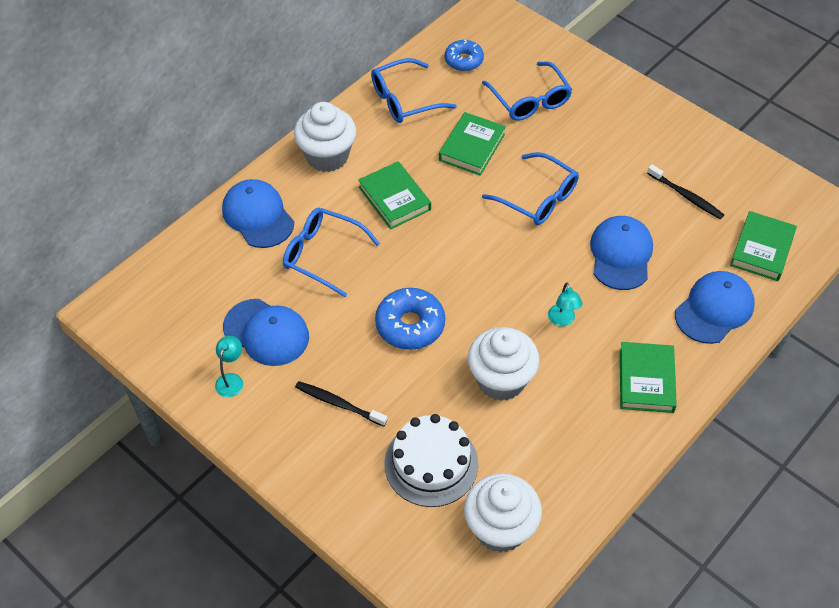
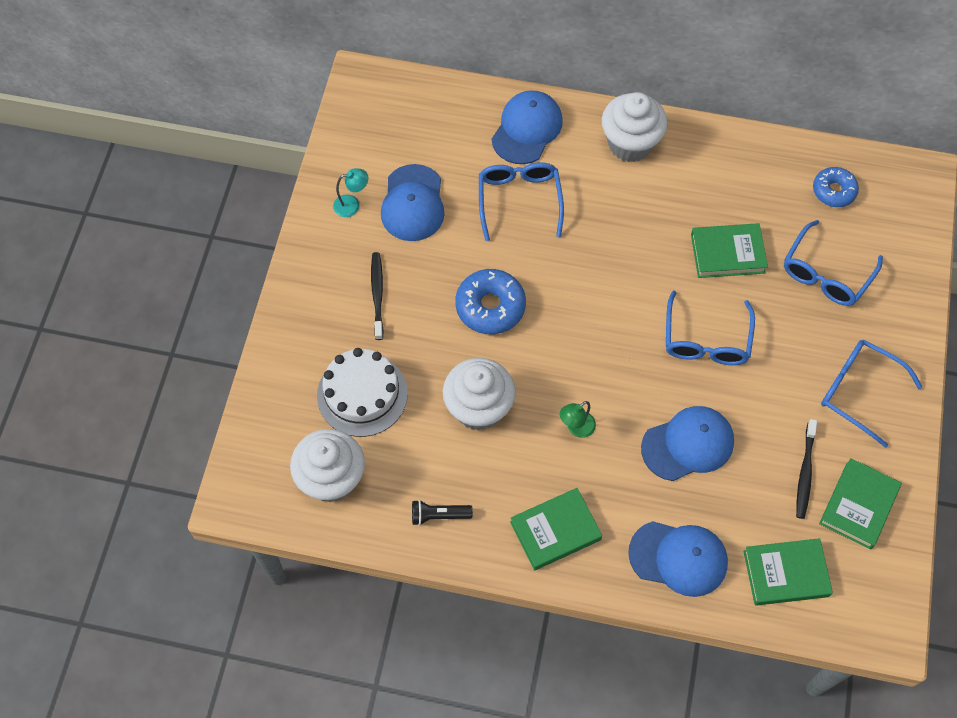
camera: 60 degrees right, 10 degrees up
green book [358,161,431,229] -> green book moved to [819,458,902,549]
blue glasses [371,58,457,123] -> blue glasses moved to [821,340,923,448]
turquoise lamp [548,282,583,326] -> green lamp [560,401,596,438]
none -> black flashlight [412,500,473,526]

